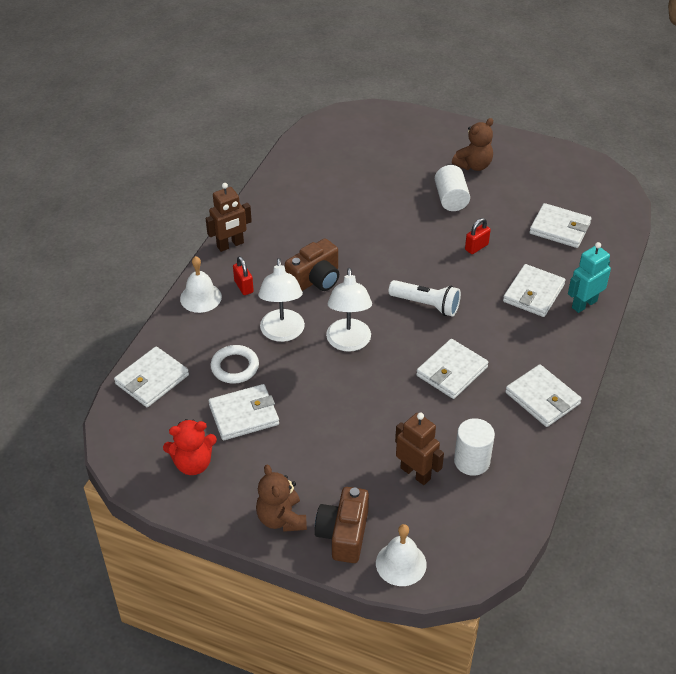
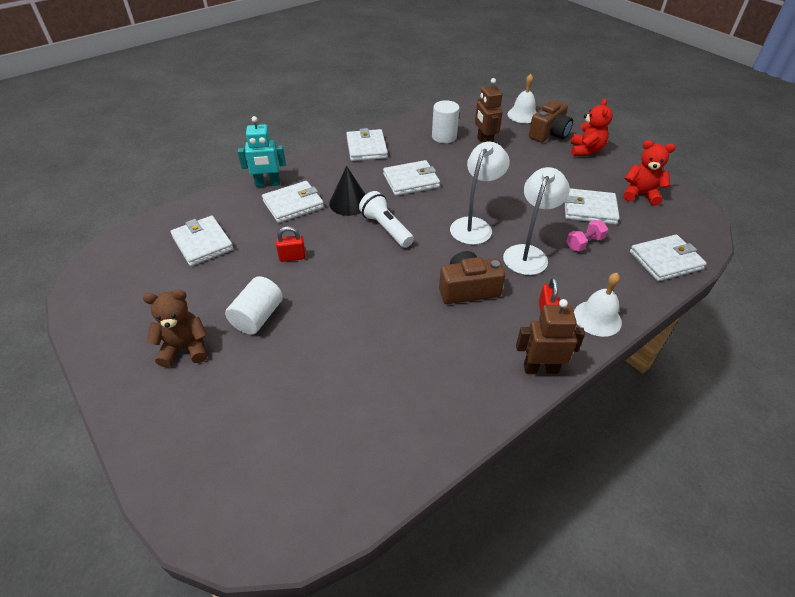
camera: 150 degrees left, 0 degrees up
white ring [210,345,259,384] -> pink dumbbell [566,220,608,252]
brown teddy bear [256,464,307,532] -> red teddy bear [571,98,613,156]
none -> black cone [329,166,366,216]

